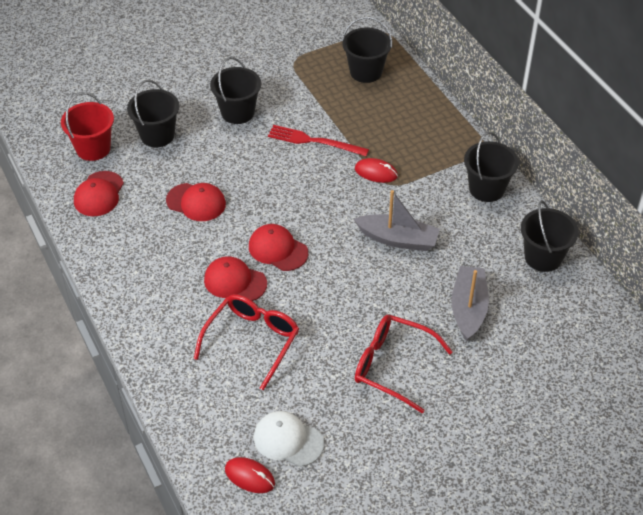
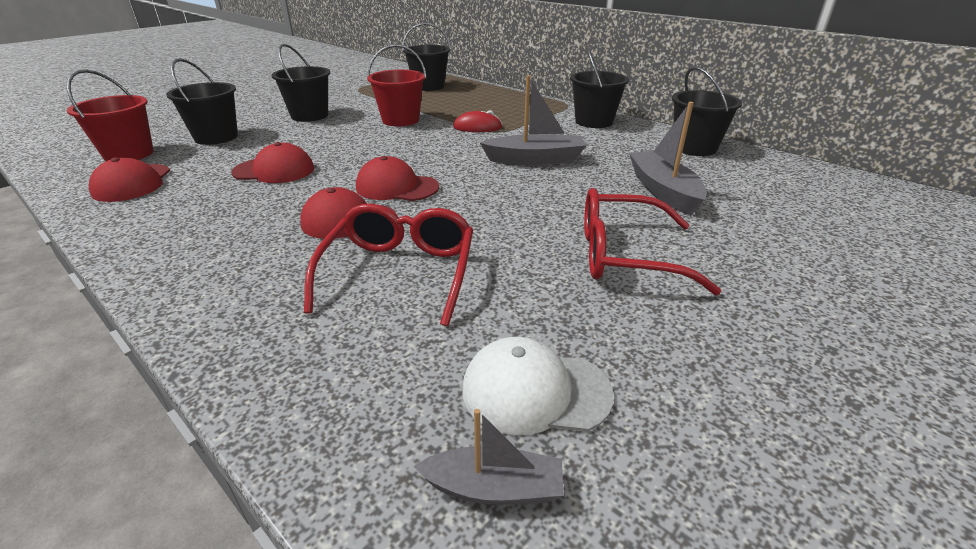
camera: 20 degrees left, 15 degrees down
red mouse [225,457,275,493] -> grey boat [414,409,564,505]
red fork [268,125,369,156] -> red bucket [367,44,427,126]

